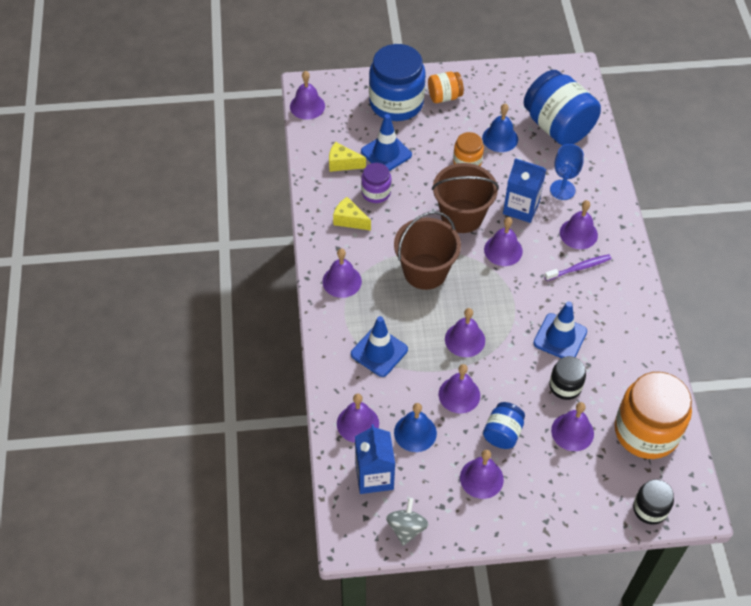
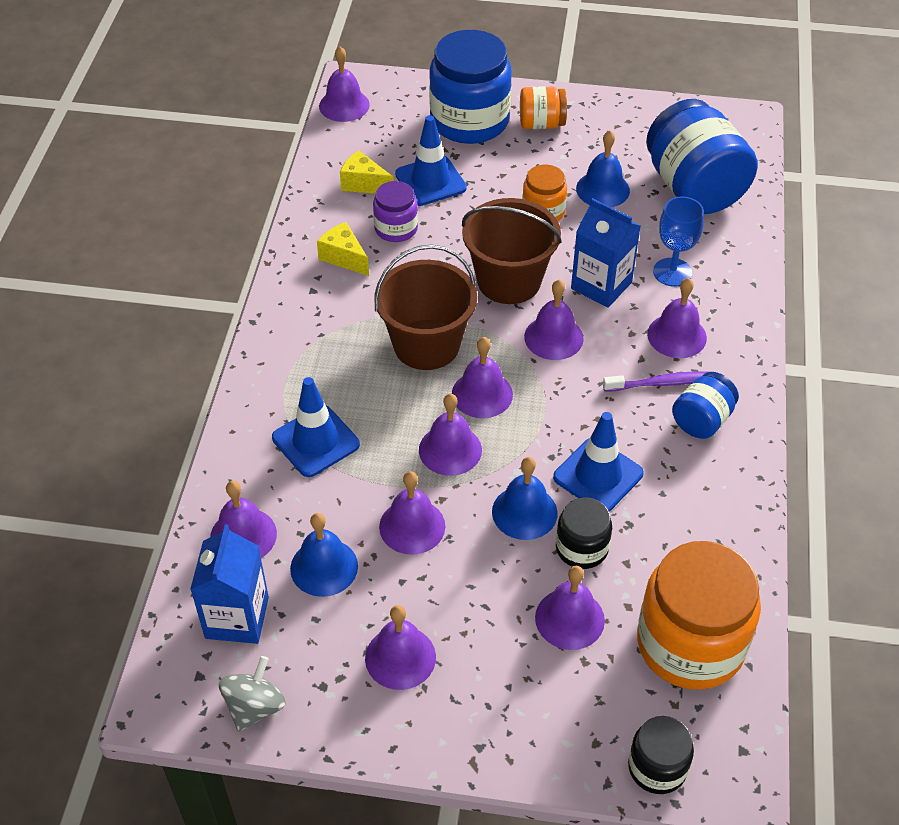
camera: 15 degrees right, 5 degrees down
purple bell [322,248,362,298] -> purple bell moved to [452,337,513,418]
blue jar [483,402,525,449] -> blue jar moved to [672,372,739,439]
none -> blue bell [492,457,558,540]

